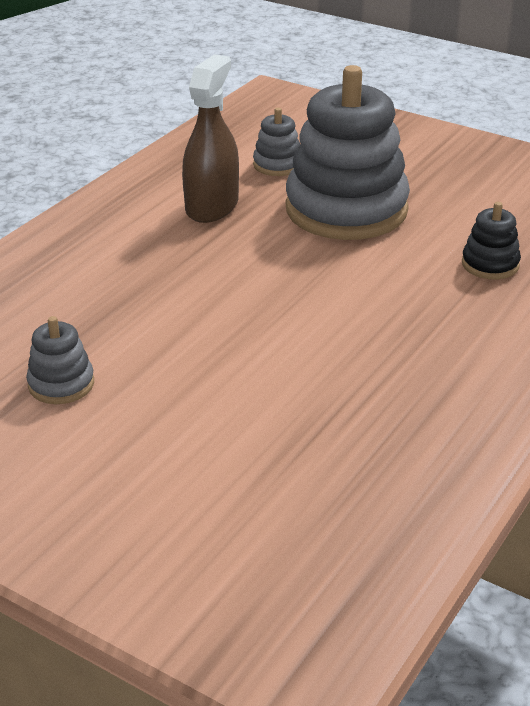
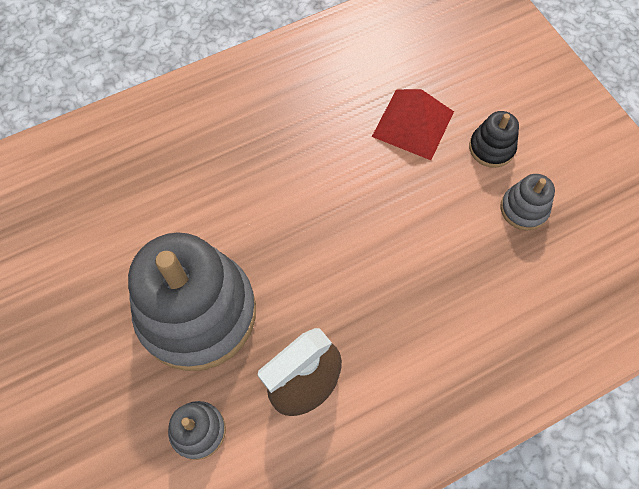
camera: 150 degrees left, 30 degrees up
black stacking toy [462,202,521,280] -> black stacking toy moved to [469,111,519,168]
none -> red pyramid [372,89,454,160]

